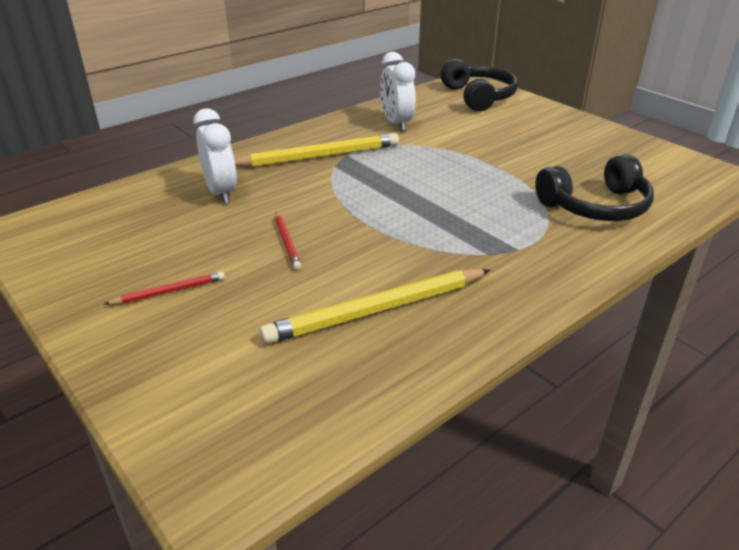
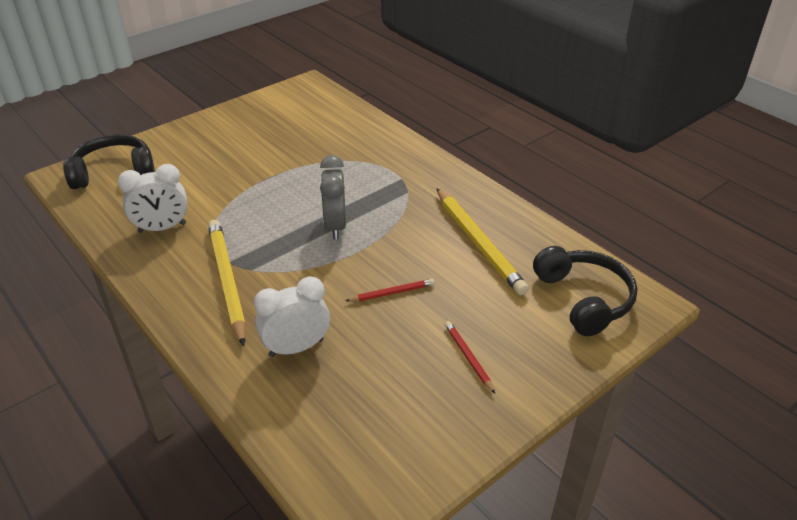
camera: 90 degrees left, 5 degrees up
black headphones [535,154,654,221] -> black headphones moved to [533,246,638,336]
none -> grey clock [320,155,346,239]

